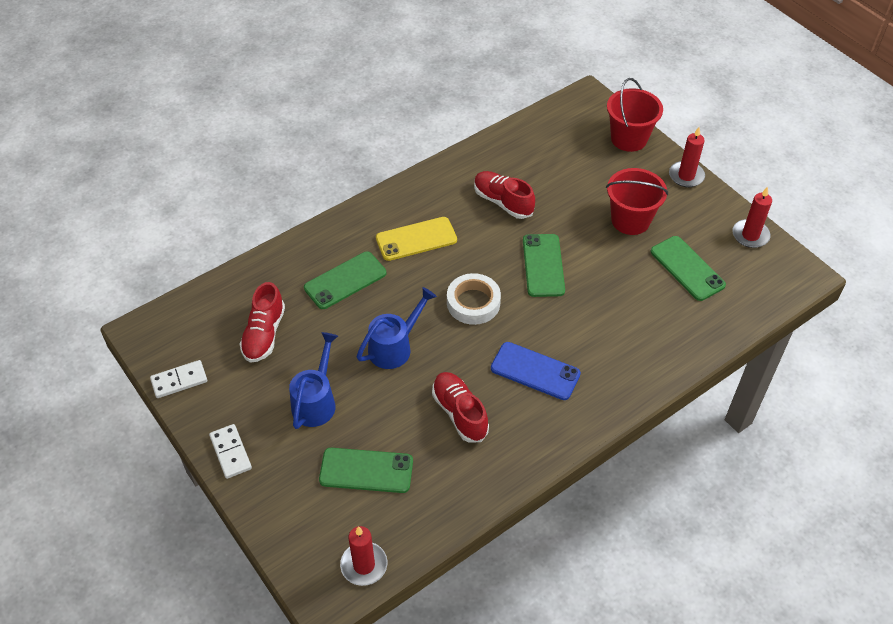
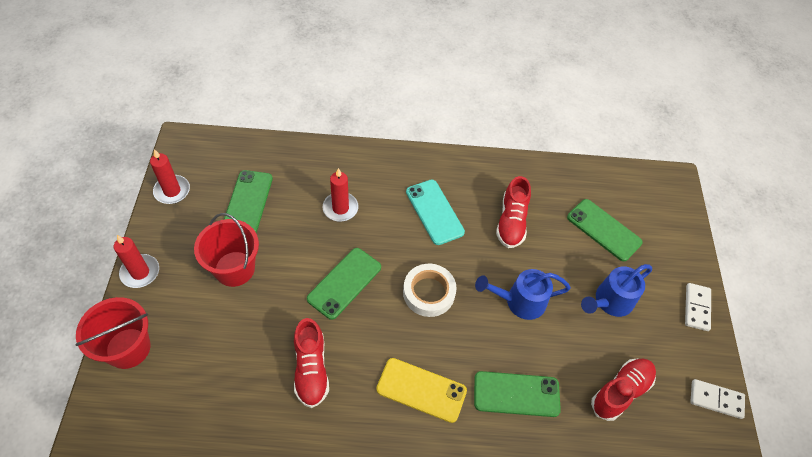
camera: 145 degrees left, 5 degrees up
red candle [340,526,387,586] -> red candle moved to [323,168,359,222]
blue phone [491,342,581,400] -> turquoise phone [406,180,465,245]

